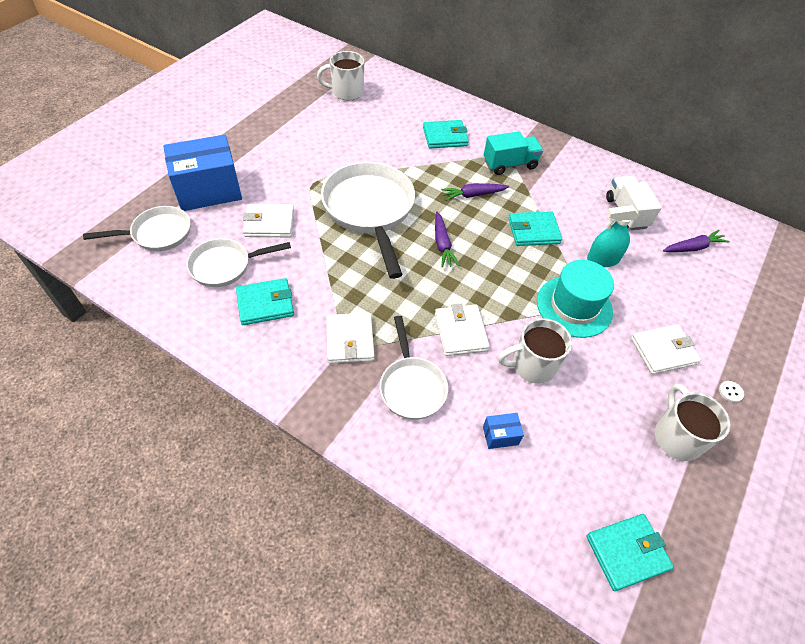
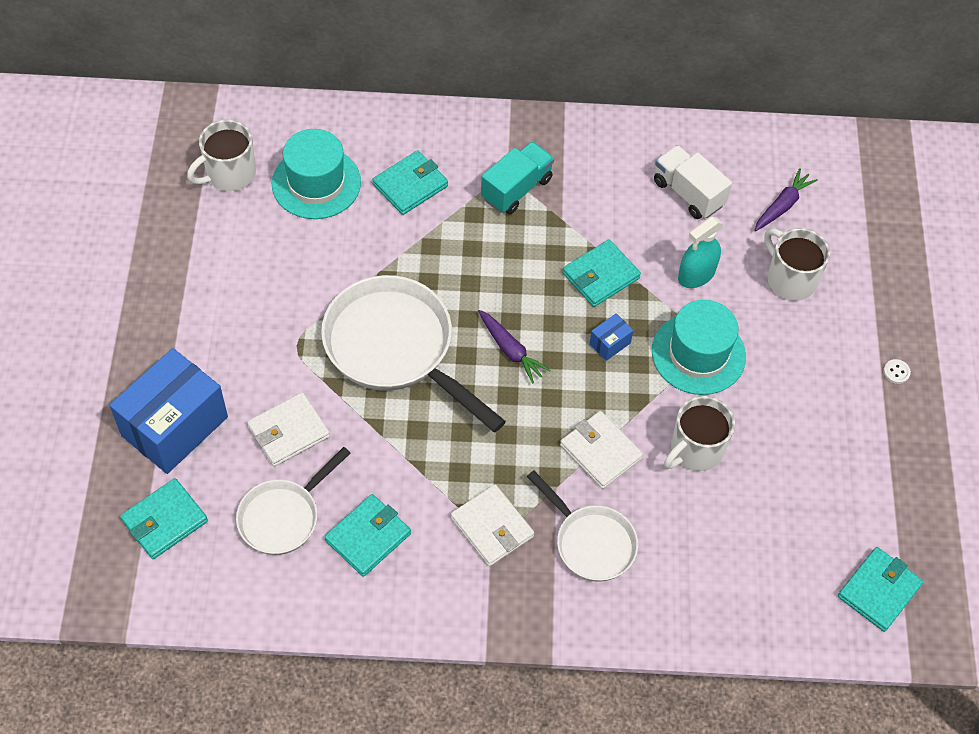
camera: 30 degrees left, 5 degrees up
white pan [83,206,190,251] -> turquoise wallet [120,478,208,559]
purple carrot [441,183,509,201] -> none
blue box [483,413,524,449] -> blue box moved to [589,313,633,361]
white wallet [631,324,701,374] -> none
white mug [655,384,731,461] -> white mug moved to [764,228,830,301]
none -> turquoise hat [272,129,361,219]

